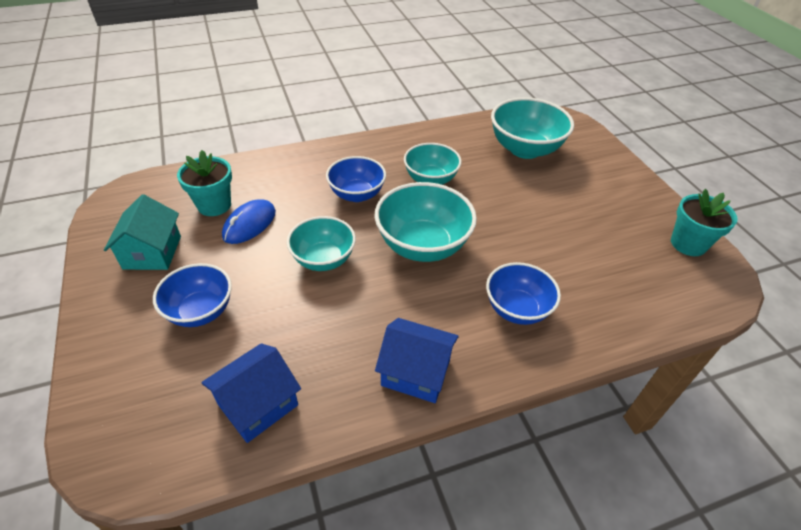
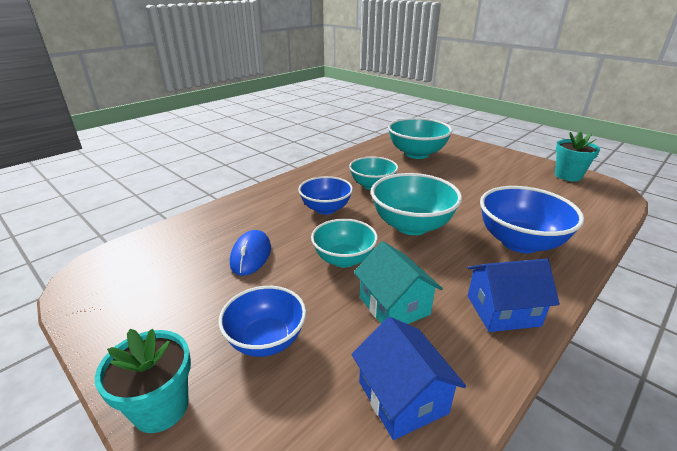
camera: 25 degrees left, 15 degrees down
turquoise house [104,194,181,270] -> turquoise house moved to [354,241,443,324]
turquoise flower pot [177,150,232,216] -> turquoise flower pot moved to [95,329,191,433]
blue house [201,343,301,443] -> blue house turned 45 degrees counterclockwise [352,317,466,440]
blue bowl [486,262,561,325] -> blue bowl [480,186,584,253], size x1.51

